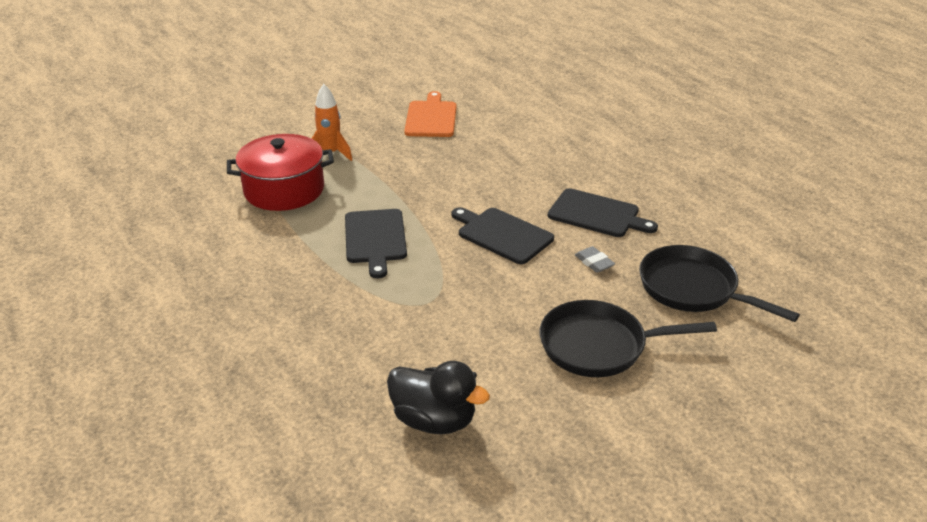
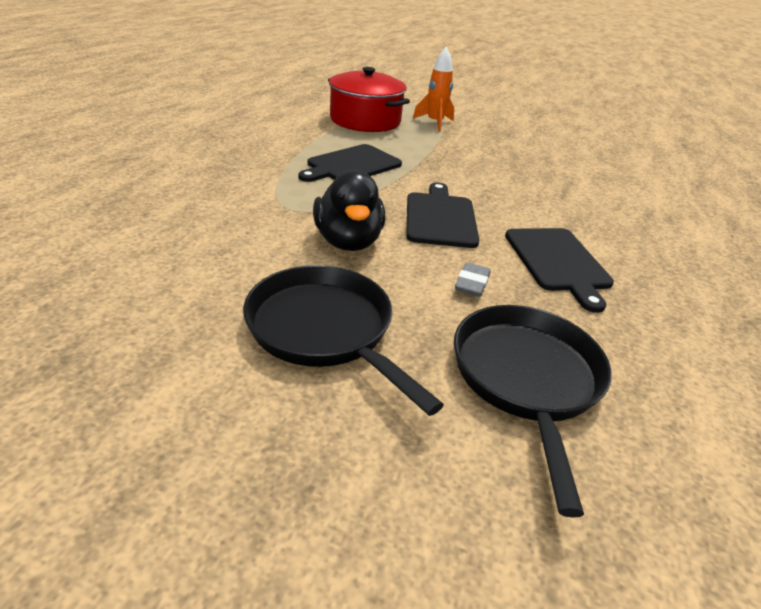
camera: 50 degrees right, 0 degrees up
black duck [387,361,490,434] -> black duck moved to [313,170,385,251]
orange cutting board [404,91,456,137] -> none

